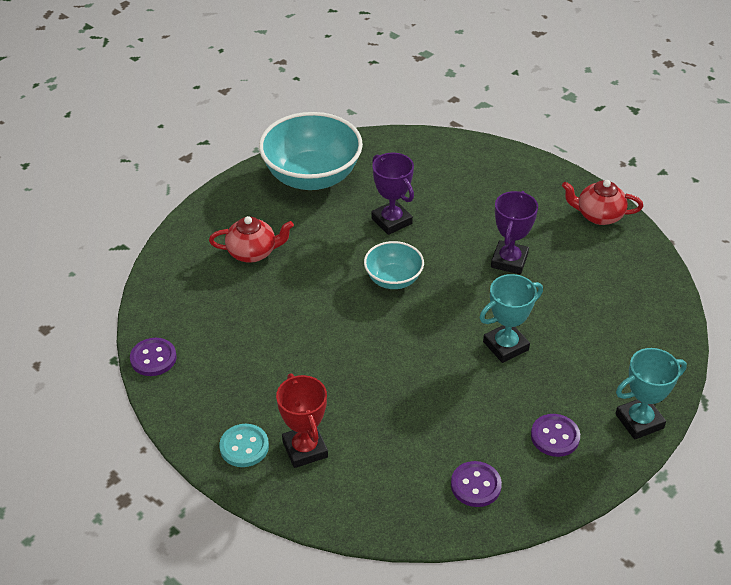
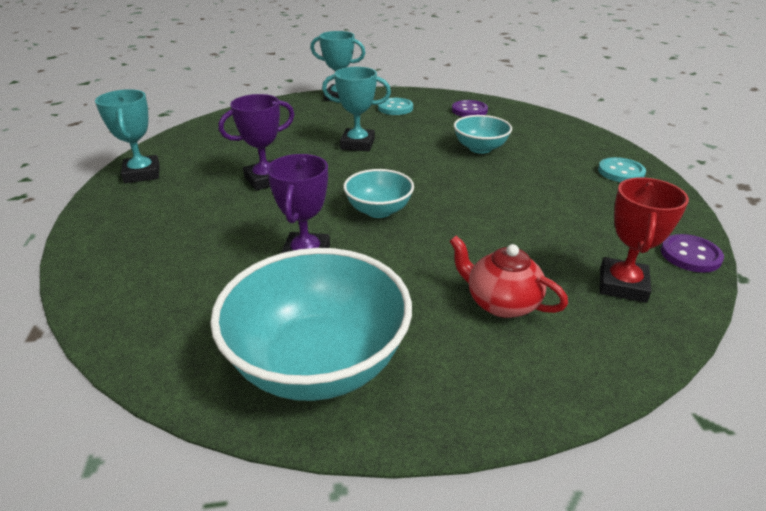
camera: 140 degrees left, 10 degrees down
red trophy [276,373,328,468] -> red trophy moved to [600,177,689,303]
purple button [531,414,580,457] -> turquoise button [378,98,413,115]
red teapot [562,180,643,225] -> turquoise trophy [95,89,160,183]
none -> turquoise bowl [454,115,512,154]

